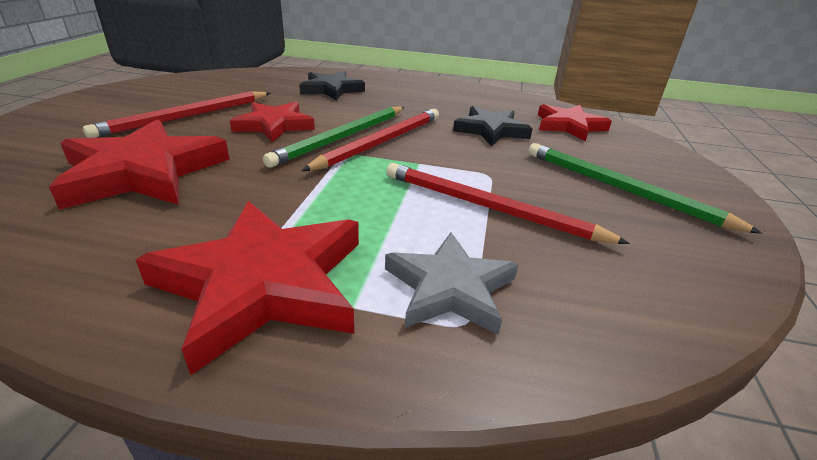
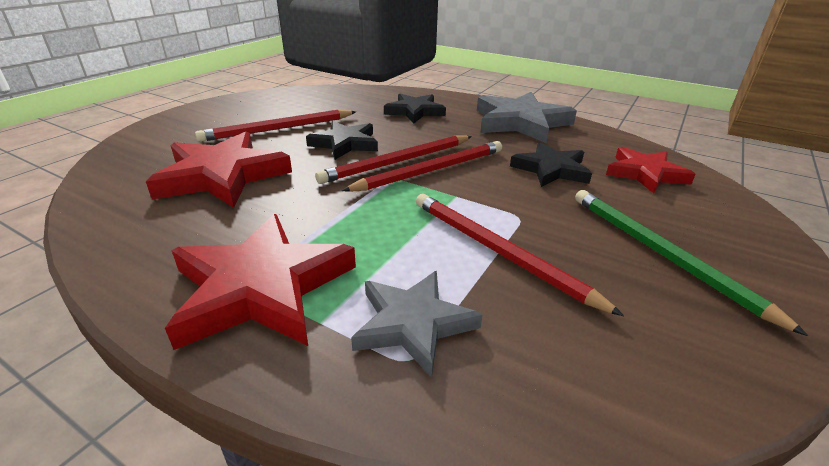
camera: 20 degrees right, 0 degrees up
red star [230,102,315,142] -> black star [306,121,378,160]
green pencil [263,106,404,168] -> red pencil [315,136,472,184]
none -> grey star [477,92,577,143]

